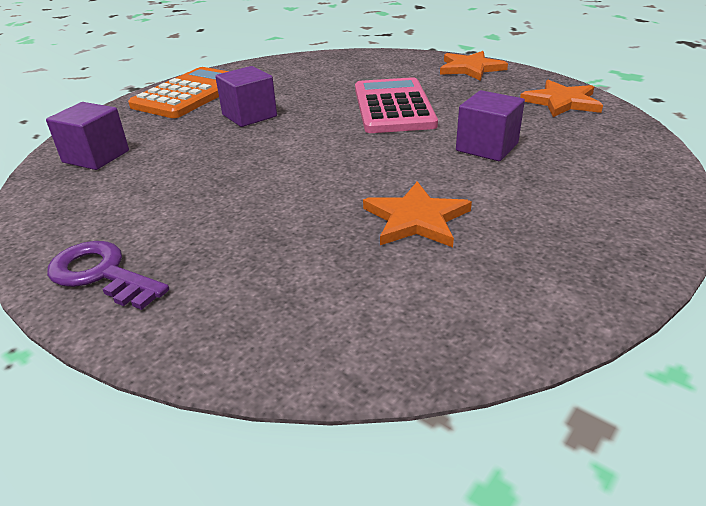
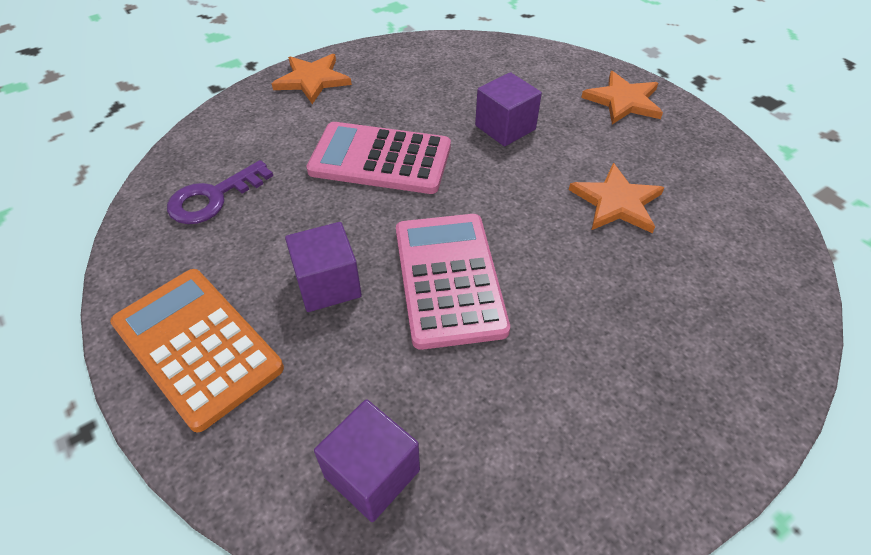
camera: 75 degrees left, 15 degrees up
purple key [47,241,169,310] -> purple key moved to [167,160,273,224]
orange star [520,80,603,117] -> orange star moved to [581,71,663,125]
none -> pink calculator [396,214,510,350]

